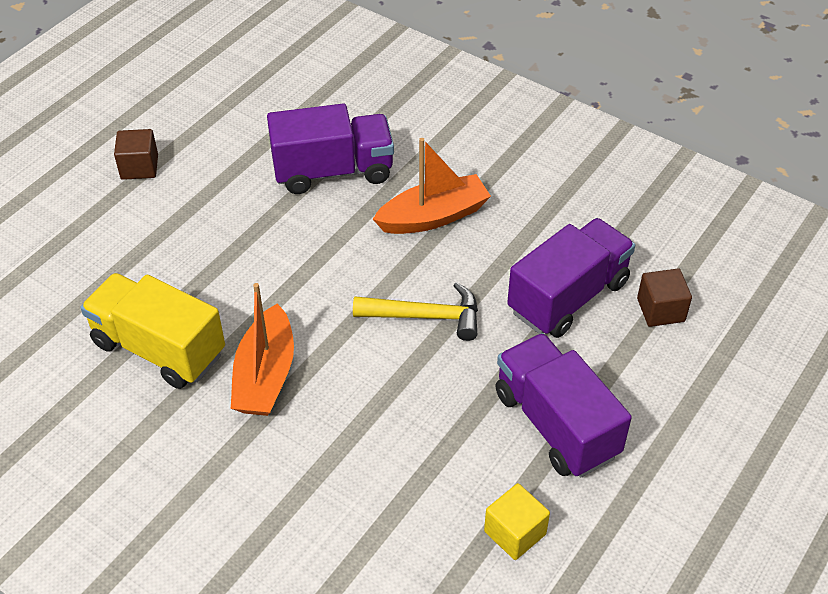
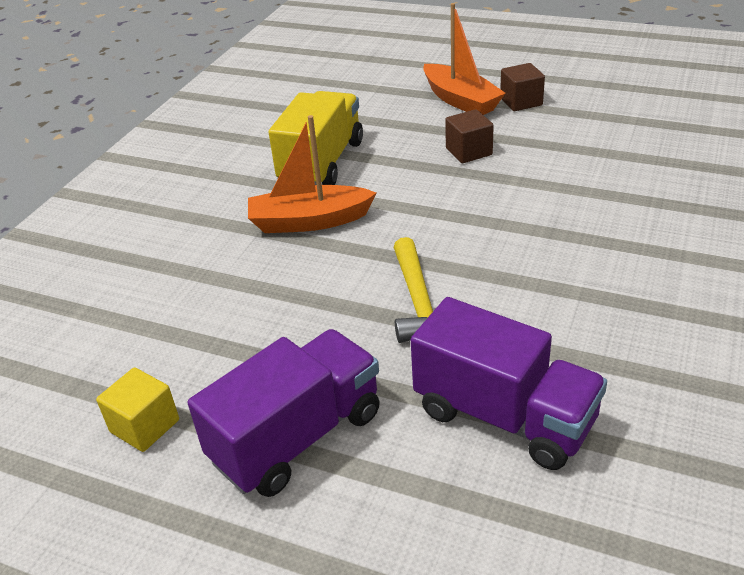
camera: 80 degrees right, 10 degrees down
purple truck [267,104,394,194] -> none
orange boat [373,138,491,234] -> orange boat moved to [423,3,506,115]
brown cube [637,268,692,327] -> brown cube moved to [445,109,494,163]

